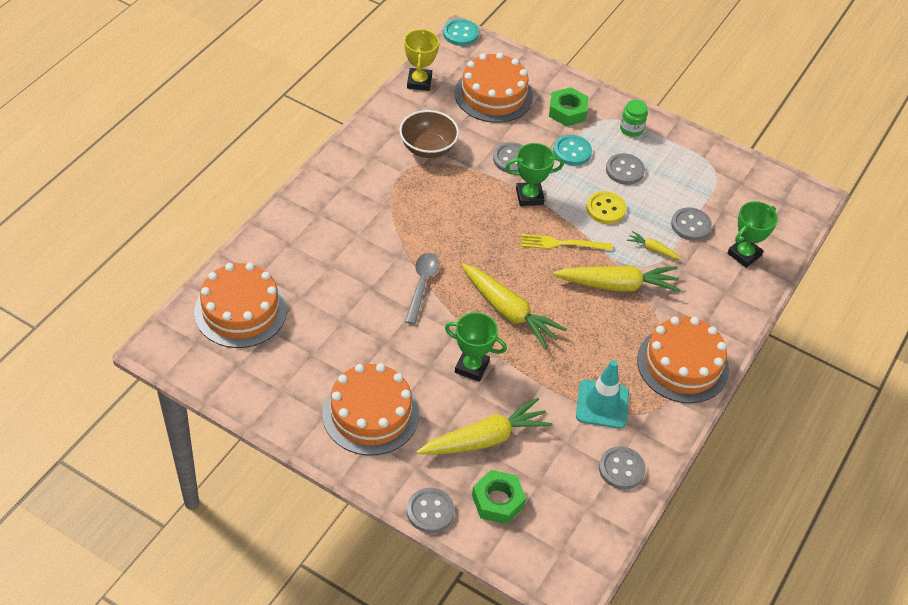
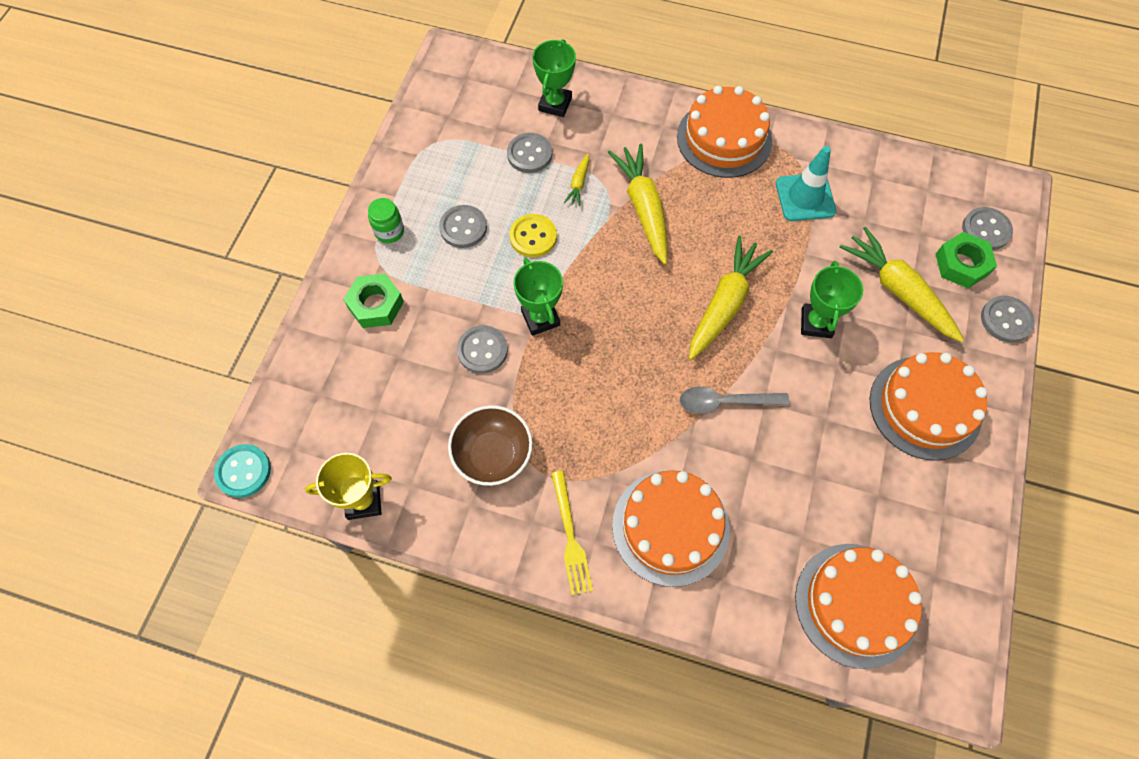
camera: 100 degrees left, 15 degrees up
orange cake [455,53,533,123] -> orange cake moved to [612,470,730,587]
yellow fork [521,234,612,251] -> yellow fork moved to [551,471,593,595]
turquoise button [553,135,592,166] -> none
grey button [599,446,646,489] -> grey button moved to [962,207,1013,250]
green trophy [727,201,778,268] -> green trophy turned 75 degrees clockwise [533,39,576,117]

